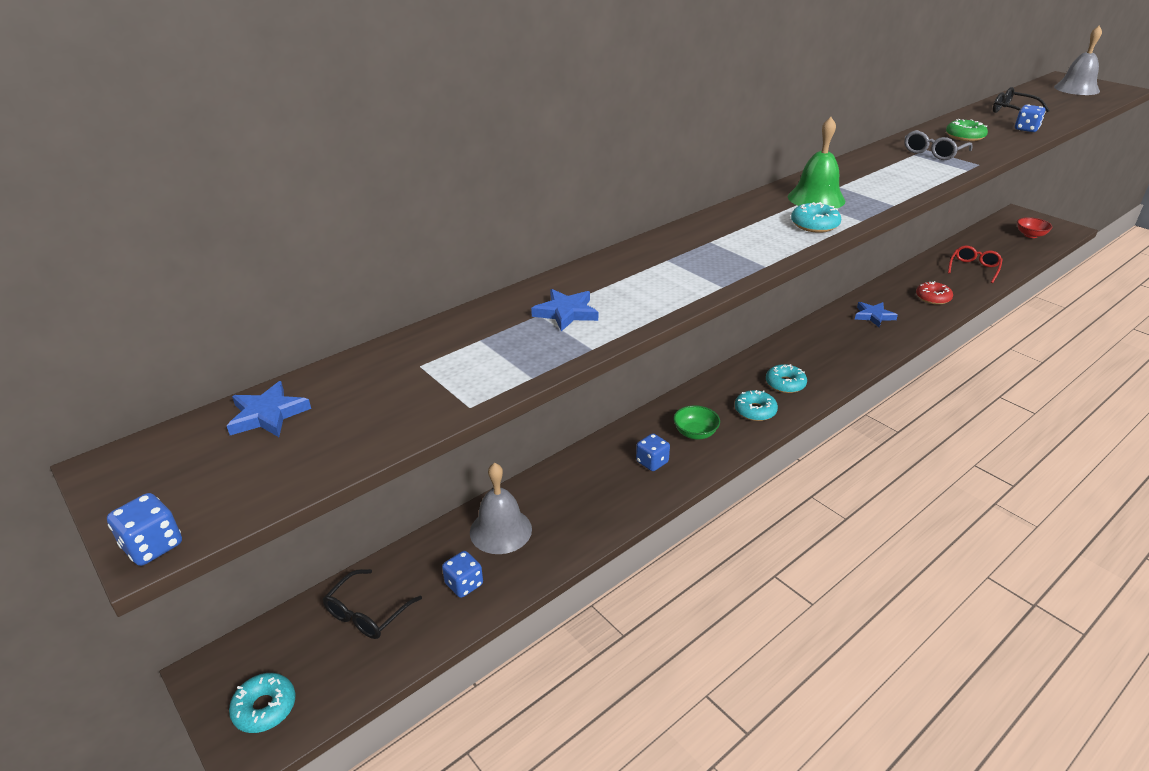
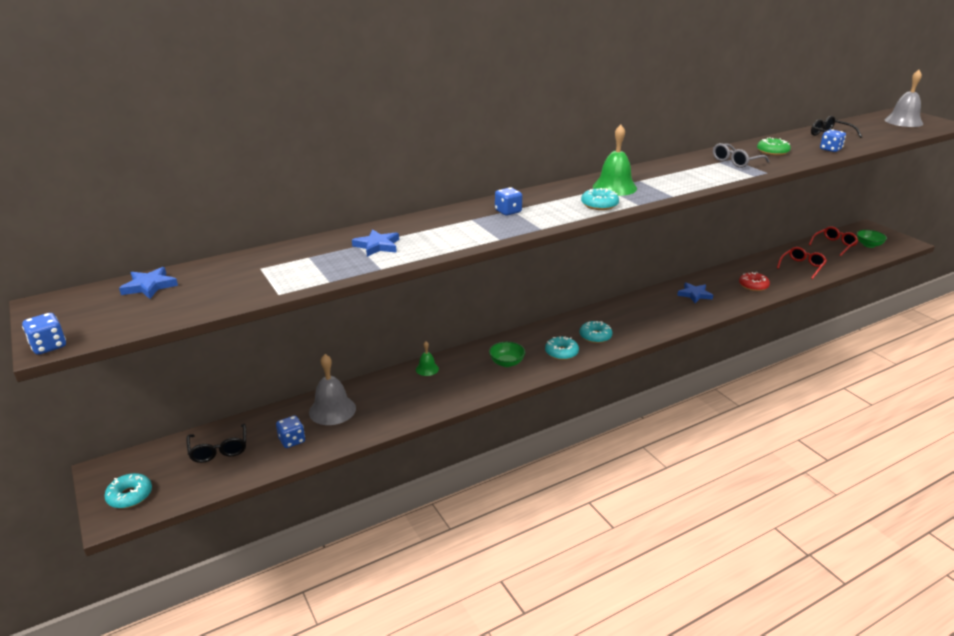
camera: 10 degrees right, 5 degrees down
black glasses [323,569,422,639] -> black glasses turned 60 degrees counterclockwise [186,424,246,463]
blue dice [636,433,670,471] -> blue dice moved to [495,187,522,216]
red bowl [1017,217,1052,238] -> green bowl [857,230,887,248]
none -> green bell [416,341,439,376]
none -> red glasses [809,226,858,256]

